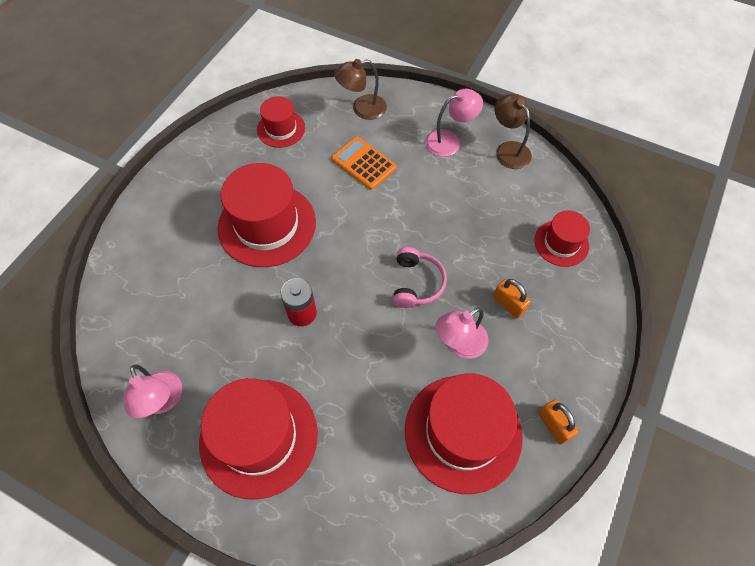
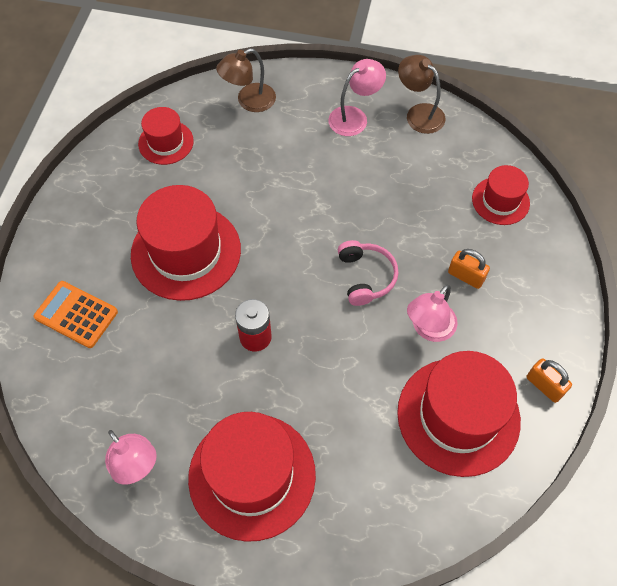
camera: 15 degrees left, 0 degrees up
orange calculator [331,137,397,190] -> orange calculator moved to [33,281,118,348]

